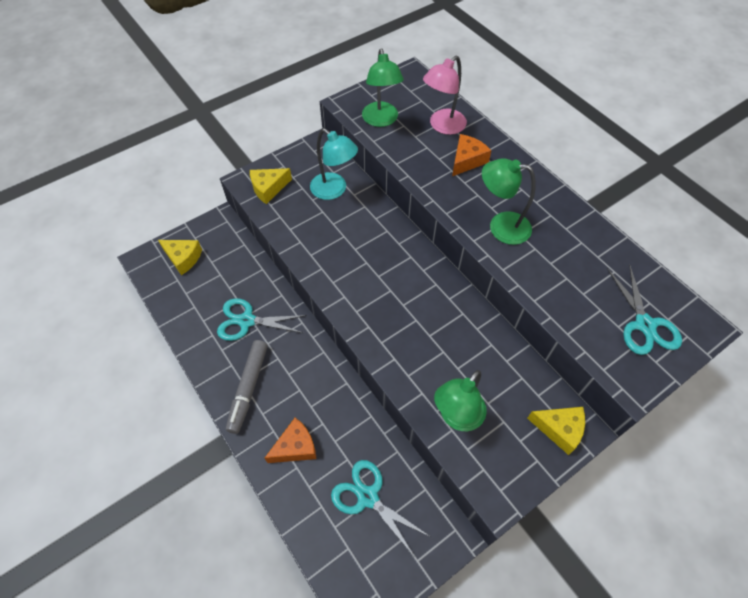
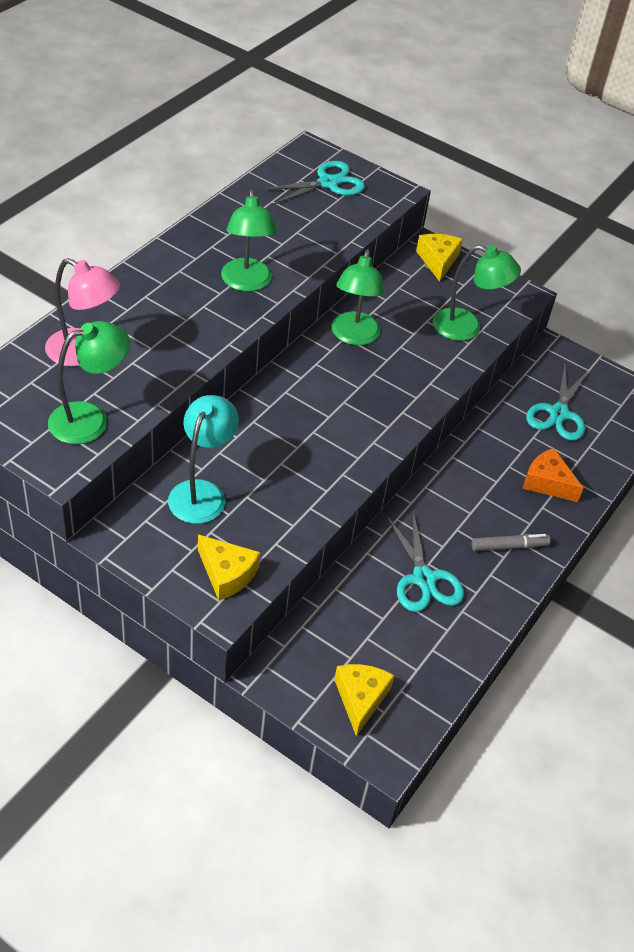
camera: 115 degrees left, 10 degrees down
grey marker [226,340,268,434] -> grey marker [472,534,551,551], size x0.64
orange cheese [452,134,492,176] -> none
none -> green lamp [332,249,385,345]

